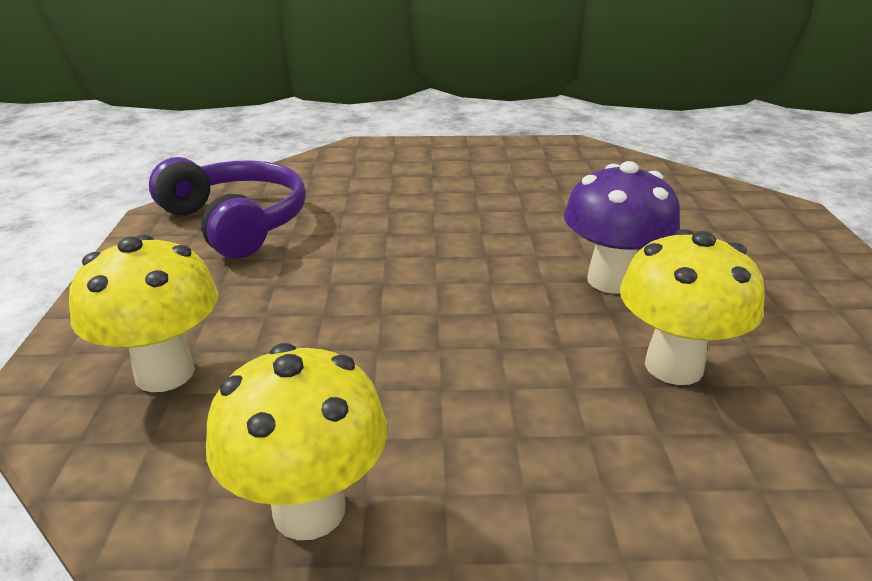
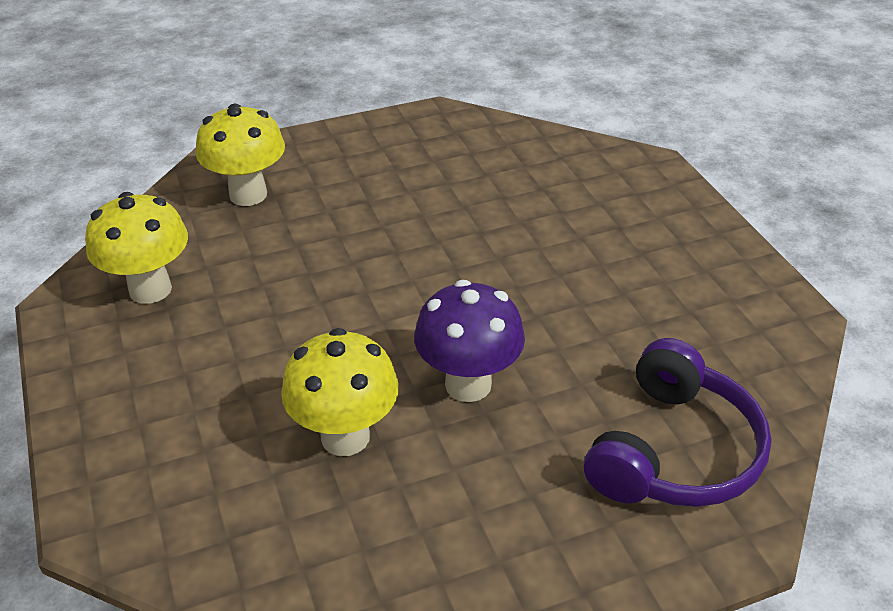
camera: 70 degrees right, 10 degrees up
purple headphones [149,157,306,258] -> purple headphones moved to [584,338,772,507]

